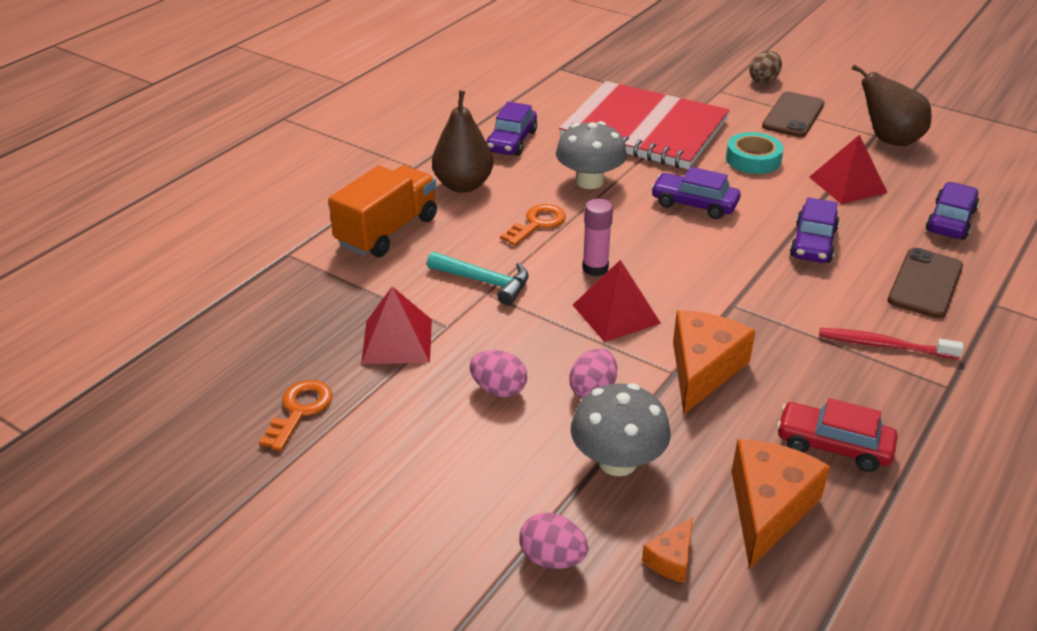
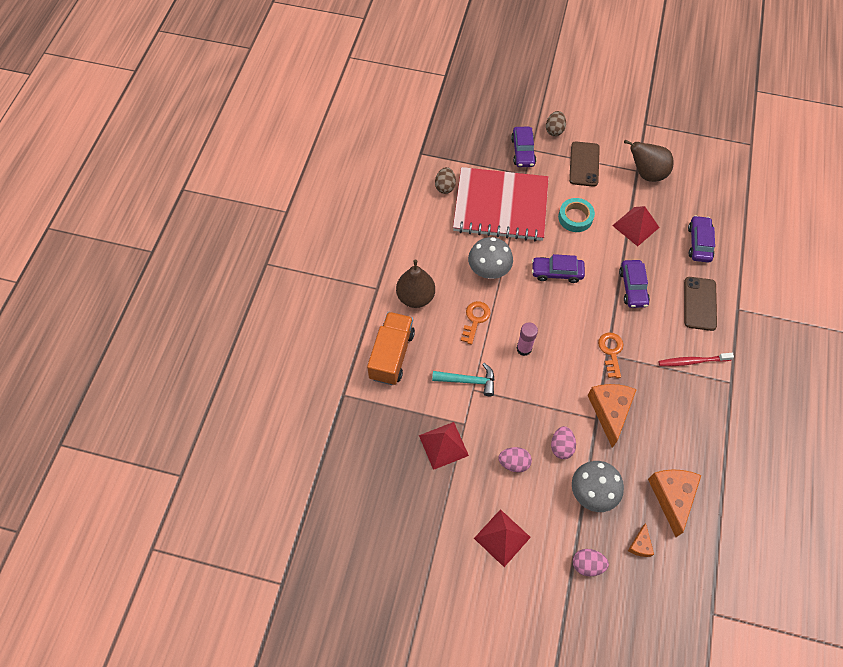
camera: 20 degrees left, 25 degrees up
orange key [259,380,332,451] -> orange key moved to [598,333,624,378]
purple car [486,102,537,156] -> purple car moved to [511,127,536,167]
red pyramid [573,260,661,342] -> red pyramid moved to [474,509,531,567]
red car [777,398,898,472] -> none
none -> brown egg [435,167,456,194]

